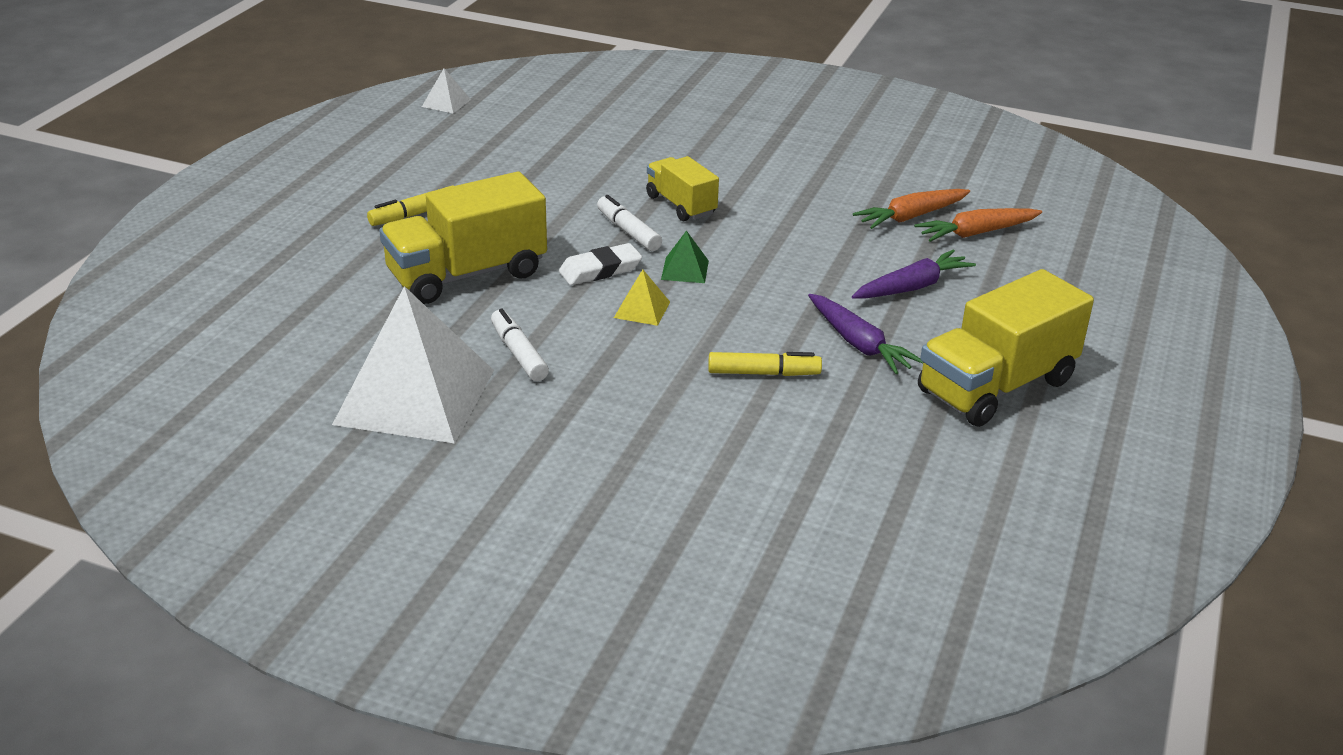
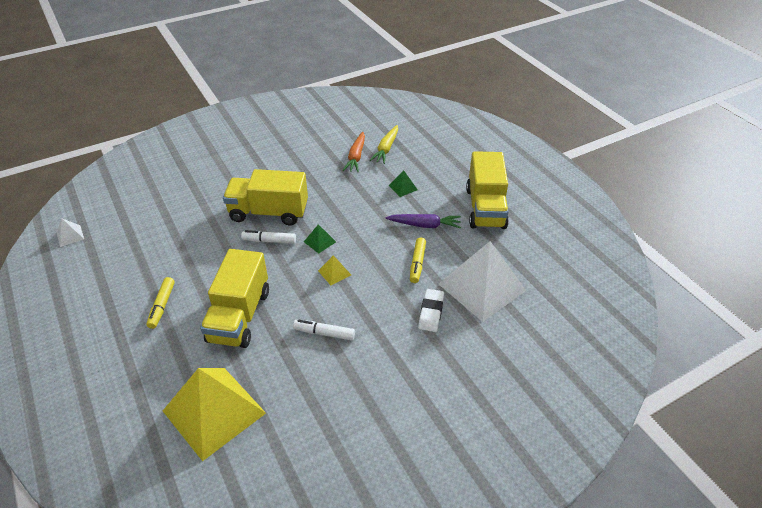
camera: 50 degrees left, 10 degrees up
white pyramid [332,286,494,443] -> white pyramid moved to [439,241,526,322]
white eraser [559,243,642,285] -> white eraser moved to [418,289,444,332]
yellow truck [646,156,719,221] -> yellow truck [223,169,308,226], size x1.73
yellow marker [708,352,822,376] -> yellow marker turned 150 degrees clockwise [410,238,426,283]
purple carrot [852,250,976,299] -> green pyramid [389,170,418,197]
orange carrot [914,208,1042,242] -> yellow carrot [370,125,398,164]
none -> yellow pyramid [163,368,266,461]

